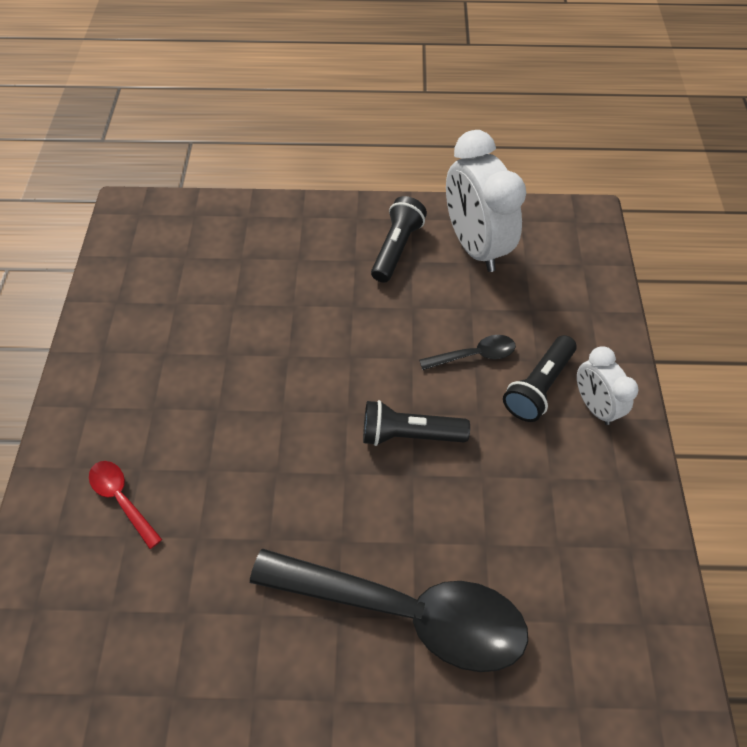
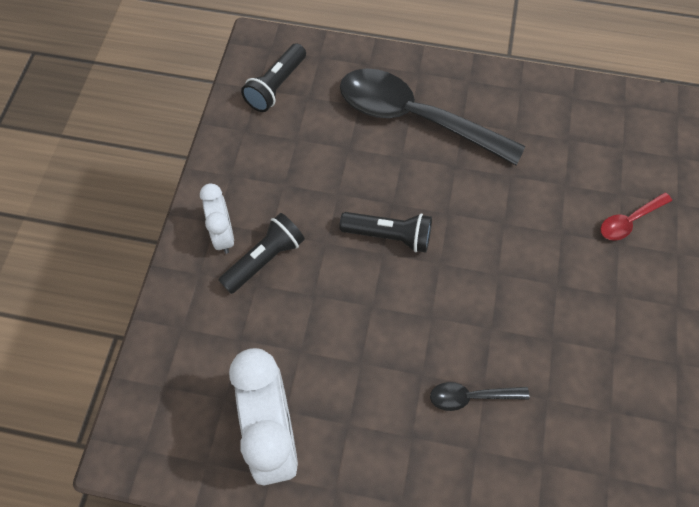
camera: 170 degrees left, 5 degrees up
red spoon [89,461,162,549] -> red spoon turned 90 degrees clockwise [600,192,672,241]
black flashlight [371,196,427,282] -> black flashlight moved to [241,43,306,112]
black spoon [419,335,516,370] -> black spoon moved to [430,382,530,411]

